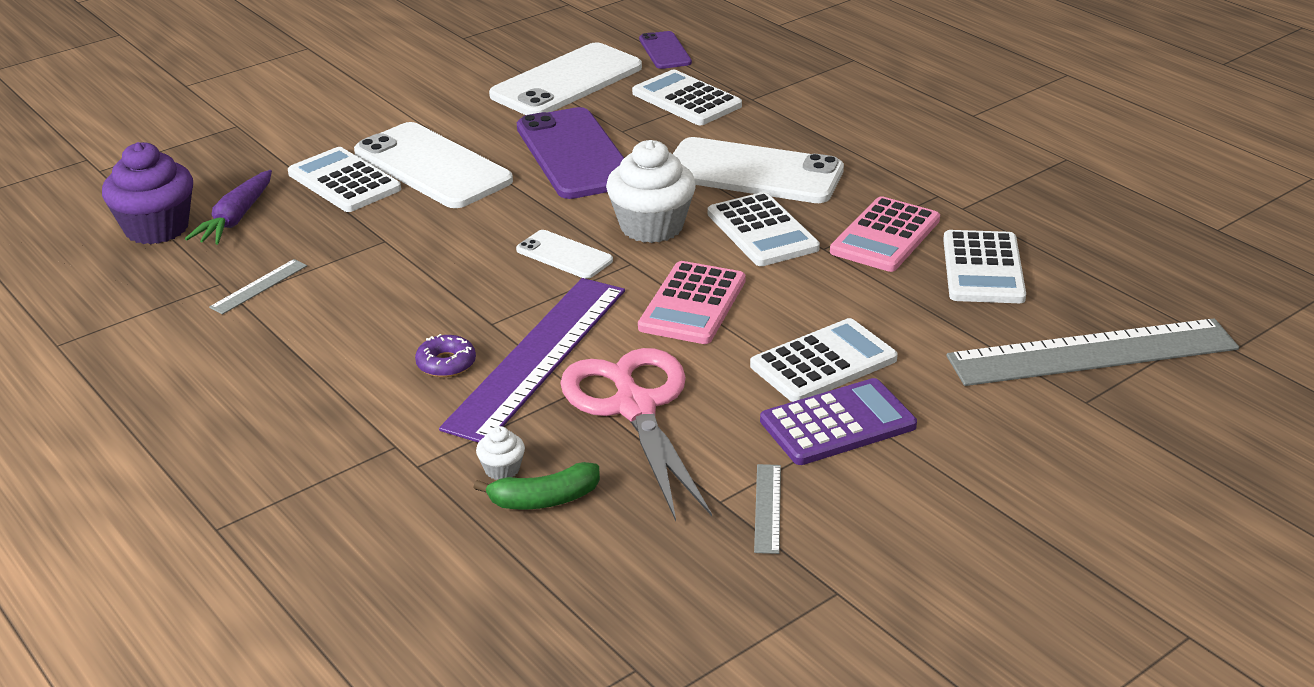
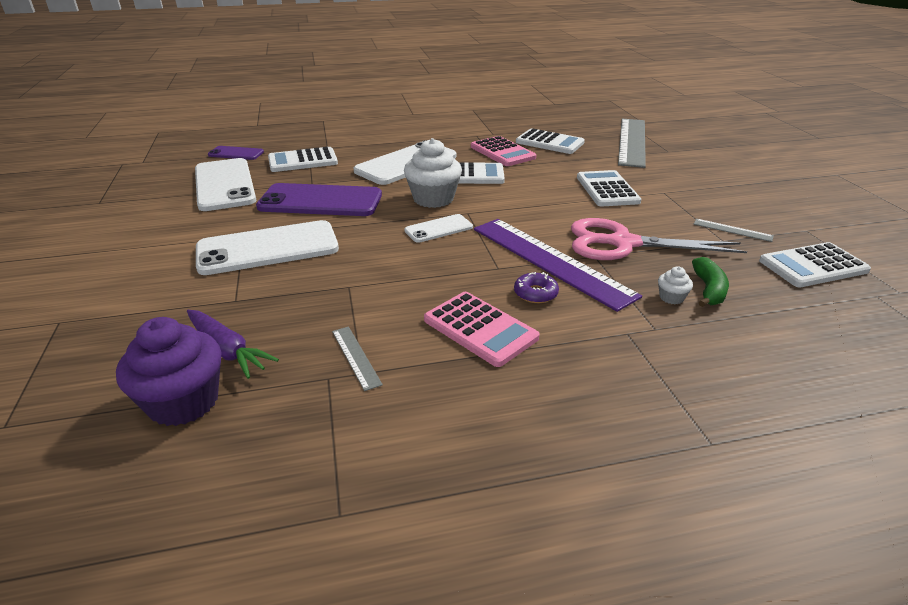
camera: 65 degrees left, 0 degrees up
white calculator [288,147,401,212] -> white calculator moved to [759,242,871,287]
pink calculator [638,261,746,344] -> pink calculator moved to [424,292,540,367]
purple calculator [760,378,917,465] -> none

